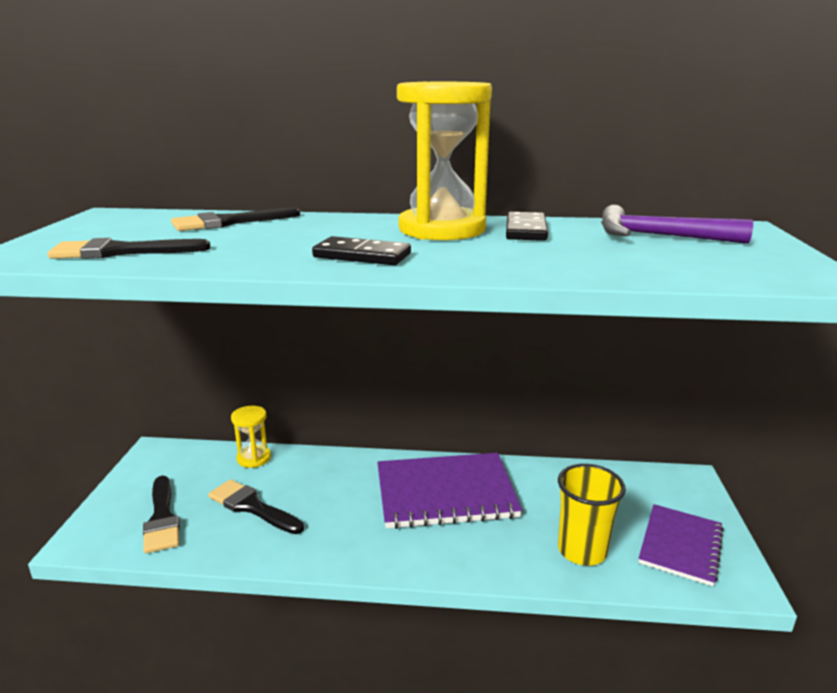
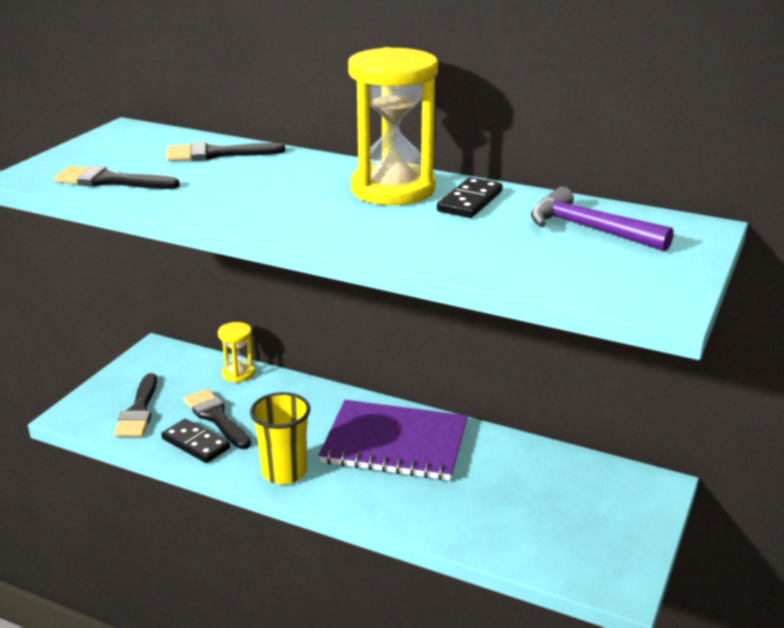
camera: 20 degrees right, 5 degrees up
black domino [312,236,411,265] -> black domino moved to [161,419,230,463]
yellow cup [558,464,626,566] -> yellow cup moved to [250,392,311,484]
purple notebook [639,504,724,586] -> none

